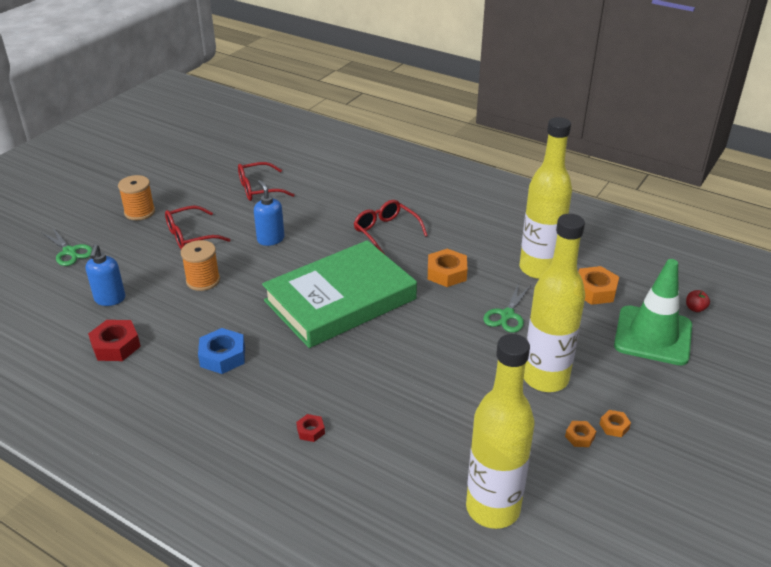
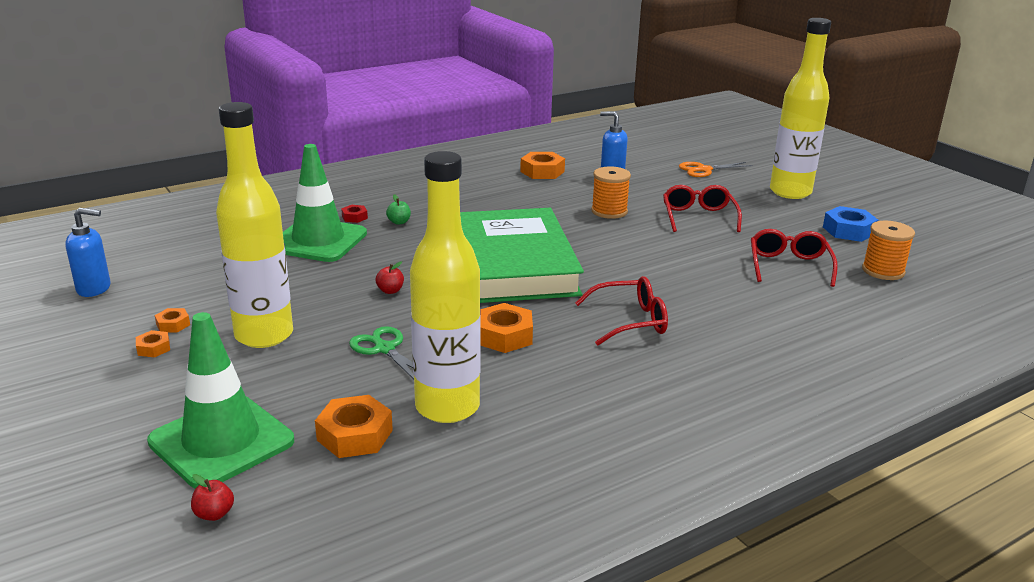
camera: 115 degrees right, 10 degrees down
green scissors [41,227,92,266] -> orange scissors [679,162,752,177]
red nut [88,320,141,361] -> orange nut [520,152,565,179]
orange spool [118,175,155,220] -> orange spool moved to [862,221,915,280]
blue nut [198,328,245,374] -> blue nut moved to [823,206,878,242]
blue soap dispenser [254,180,284,246] -> blue soap dispenser moved to [65,208,111,297]
yellow bottle [466,334,534,529] -> yellow bottle moved to [770,18,831,199]
none -> green traffic cone [283,144,367,262]
none -> red apple [376,261,404,294]
none -> green apple [386,194,411,225]

